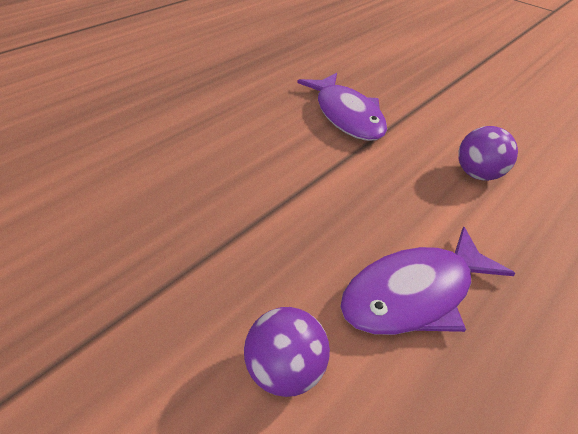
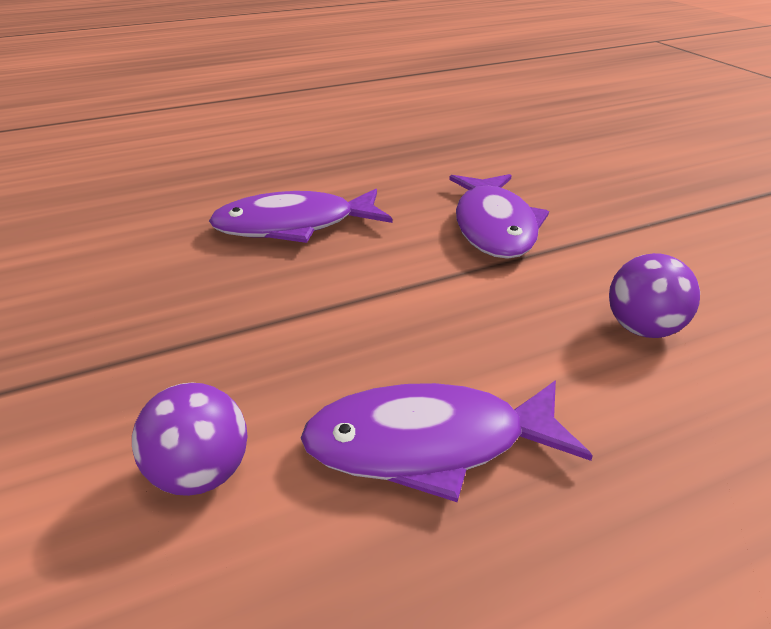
camera: 25 degrees right, 10 degrees down
none -> purple fish [209,189,393,243]

